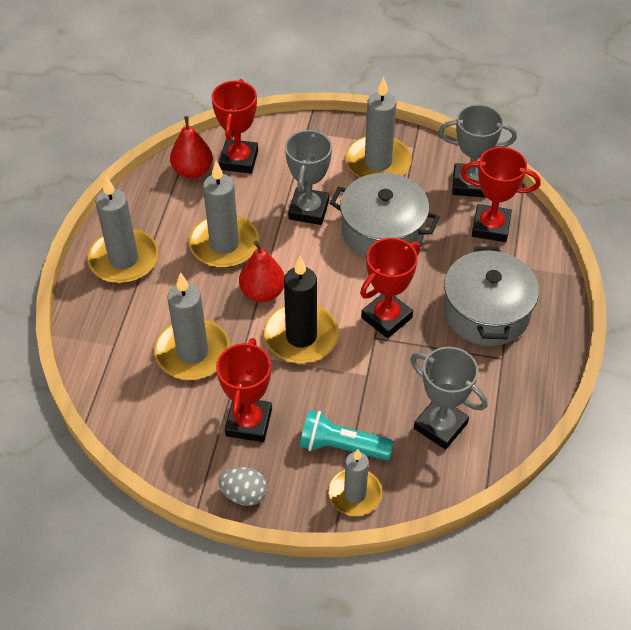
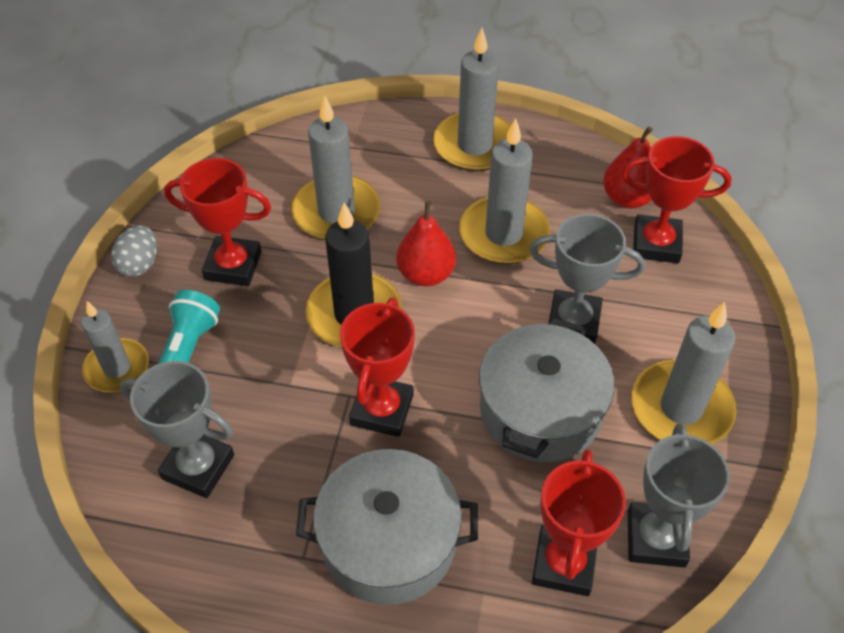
camera: 90 degrees right, 0 degrees up
red trophy [360,238,421,338] -> red trophy turned 60 degrees clockwise [340,298,415,437]
grey trophy [410,347,488,450] -> grey trophy turned 75 degrees clockwise [120,361,234,498]

